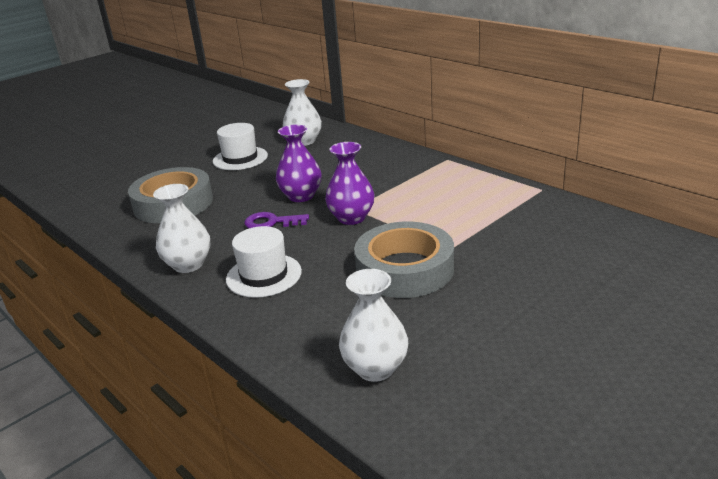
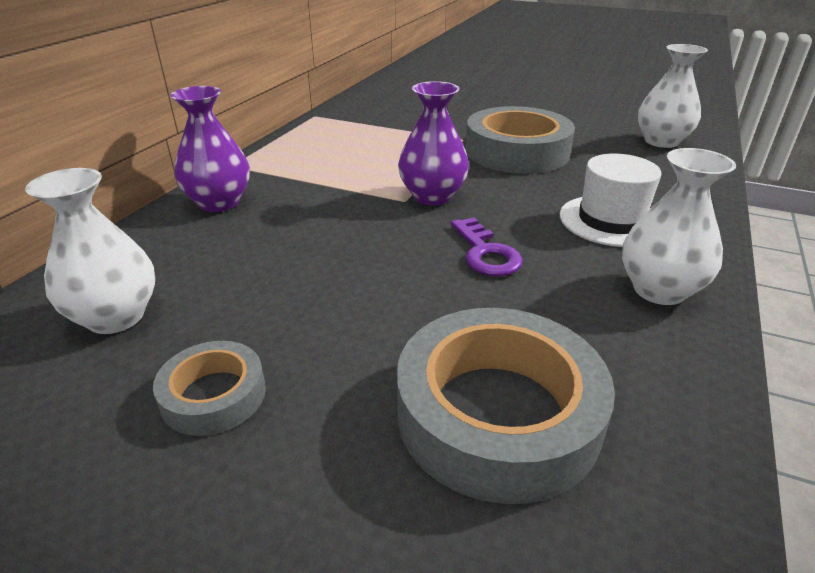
camera: 115 degrees left, 5 degrees up
white hat [213,123,268,170] -> grey tape [153,341,266,436]
purple vase [276,124,322,202] -> purple vase moved to [170,86,250,212]

